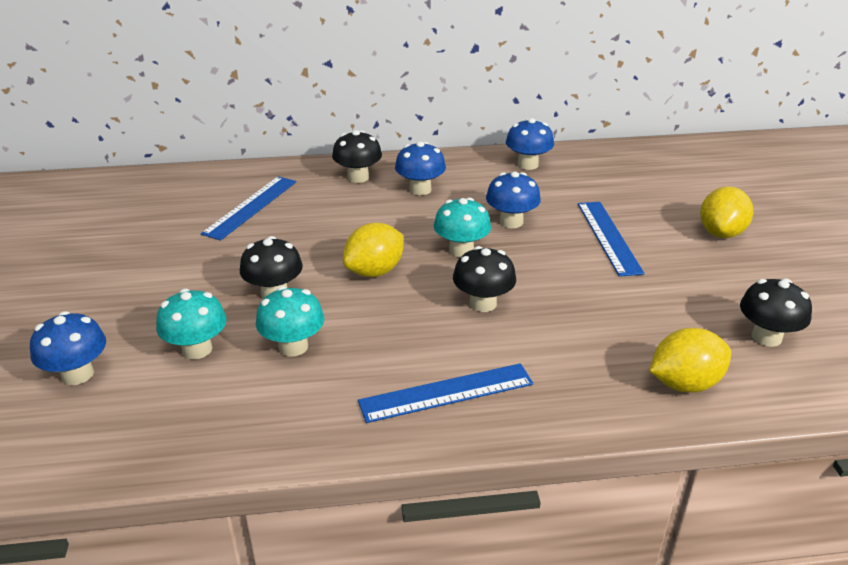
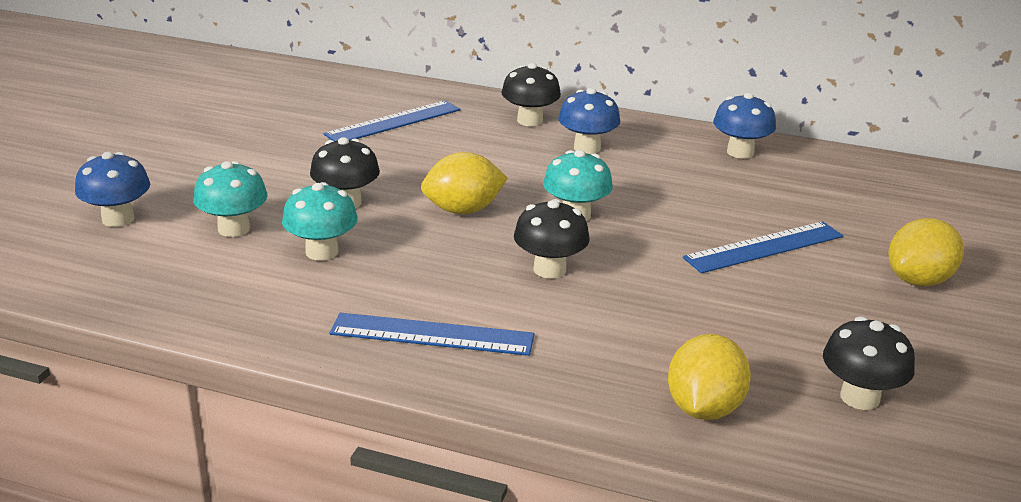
camera: 25 degrees right, 5 degrees down
blue mushroom [486,172,541,228] -> none
blue ruler [578,202,645,277] -> blue ruler turned 45 degrees clockwise [683,221,843,273]
yellow lemon [649,328,731,393] -> yellow lemon turned 75 degrees counterclockwise [668,334,751,420]

